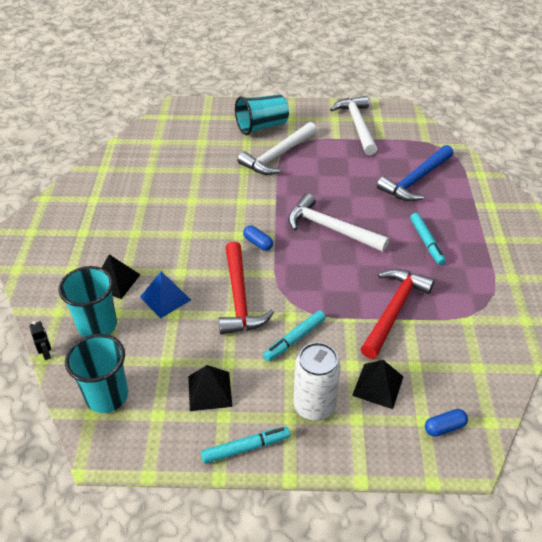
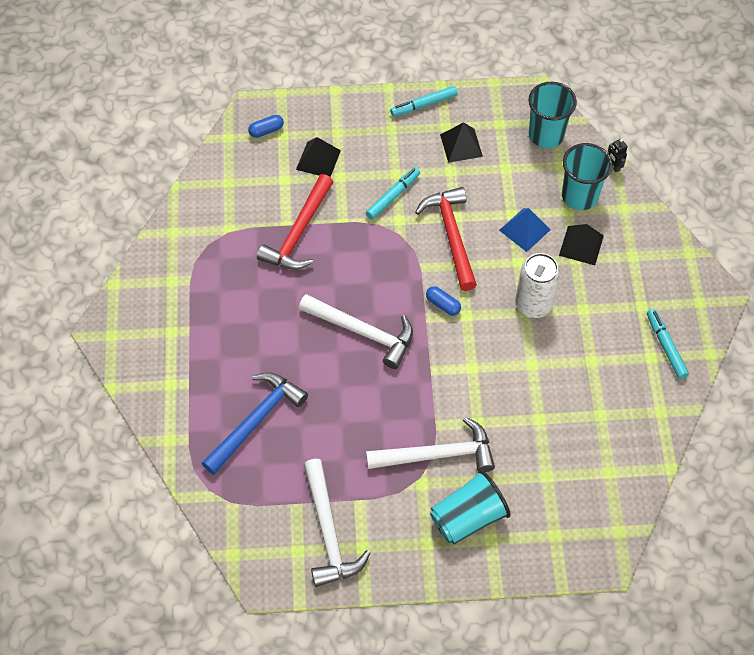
camera: 175 degrees right, 15 degrees up
white hammer [238,122,317,175] -> white hammer turned 45 degrees clockwise [366,417,495,472]
white can [293,342,341,421] -> white can moved to [515,253,560,318]
turquoise marker [410,213,446,265] -> turquoise marker moved to [647,309,689,379]

